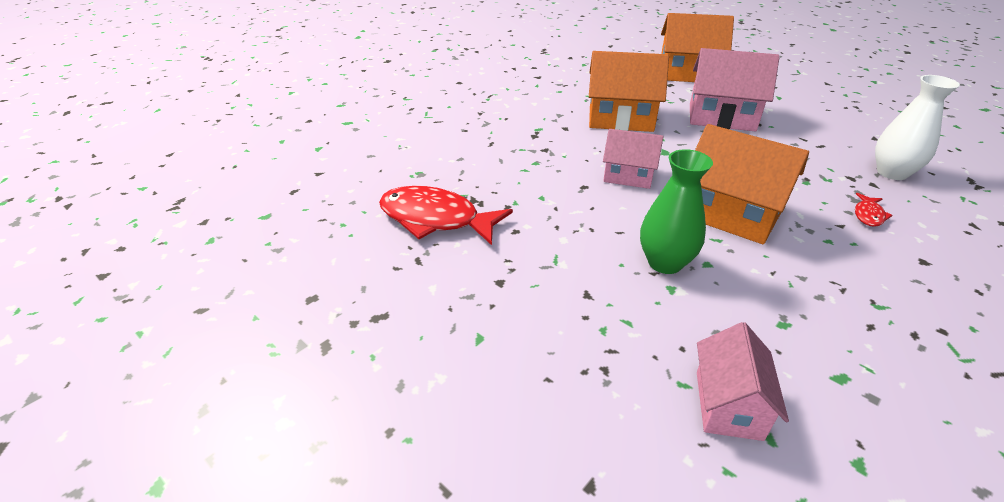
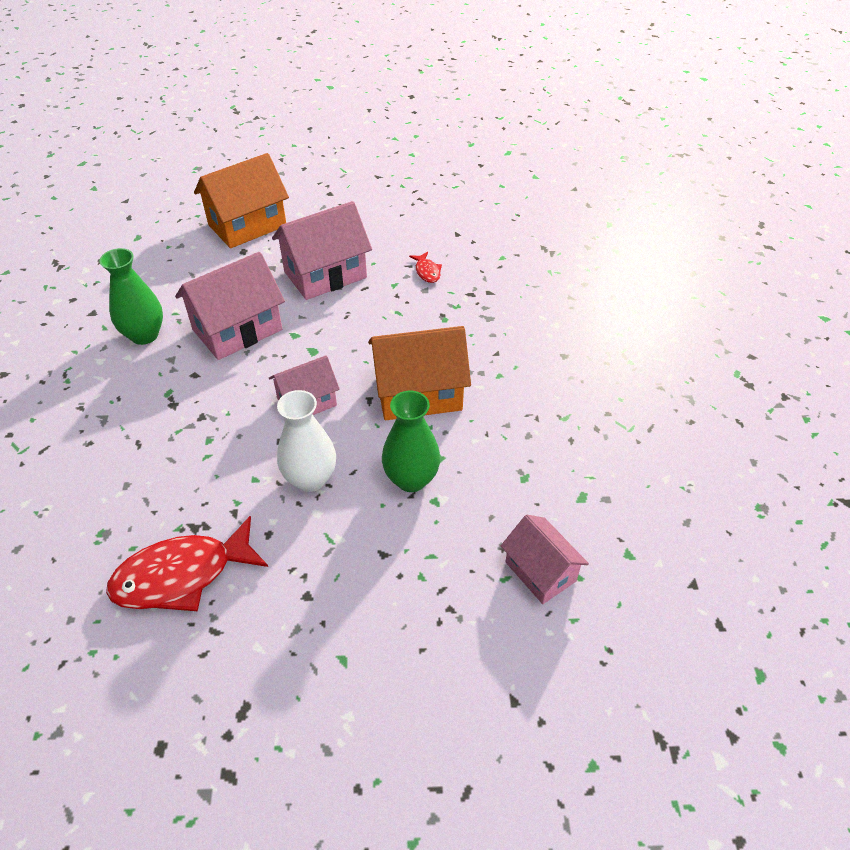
camera: 45 degrees left, 10 degrees up
orange house [589,51,669,132] -> pink house [175,252,285,360]
red fish [855,193,893,227] -> red fish moved to [409,252,442,283]
white vase [875,75,960,180] -> white vase moved to [277,390,336,492]
none -> green vase [99,248,163,345]

